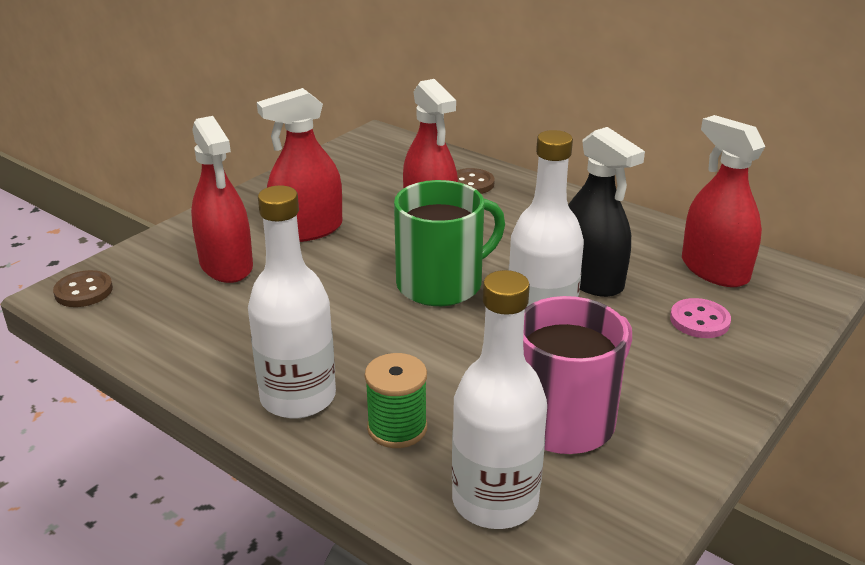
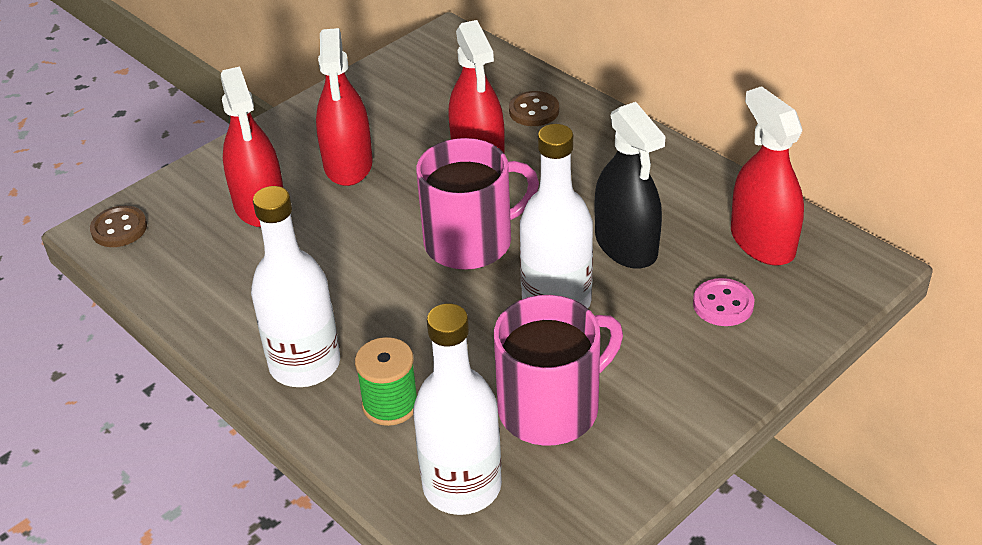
camera: 10 degrees right, 10 degrees up
red spray bottle [257,88,342,242] -> red spray bottle turned 75 degrees counterclockwise [316,28,373,186]
green mug [394,180,505,306] -> pink mug [416,138,539,270]

